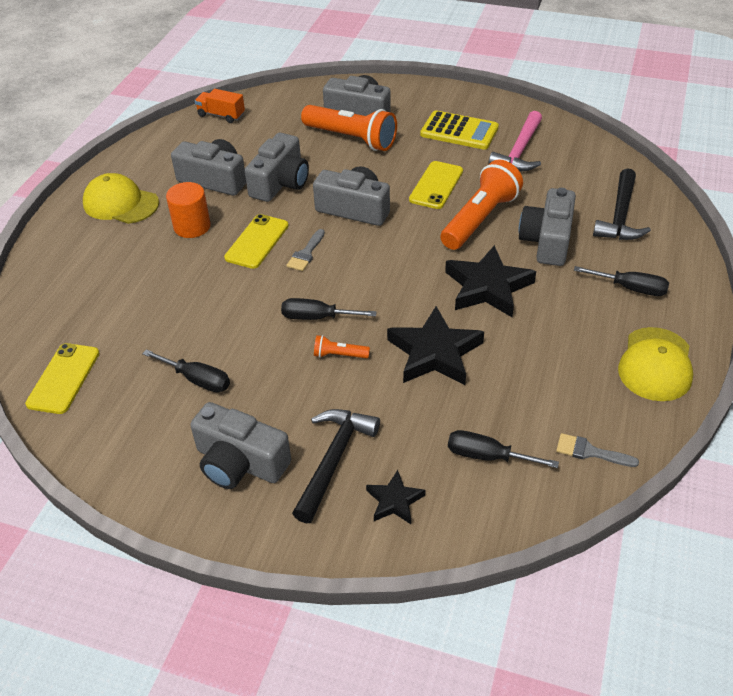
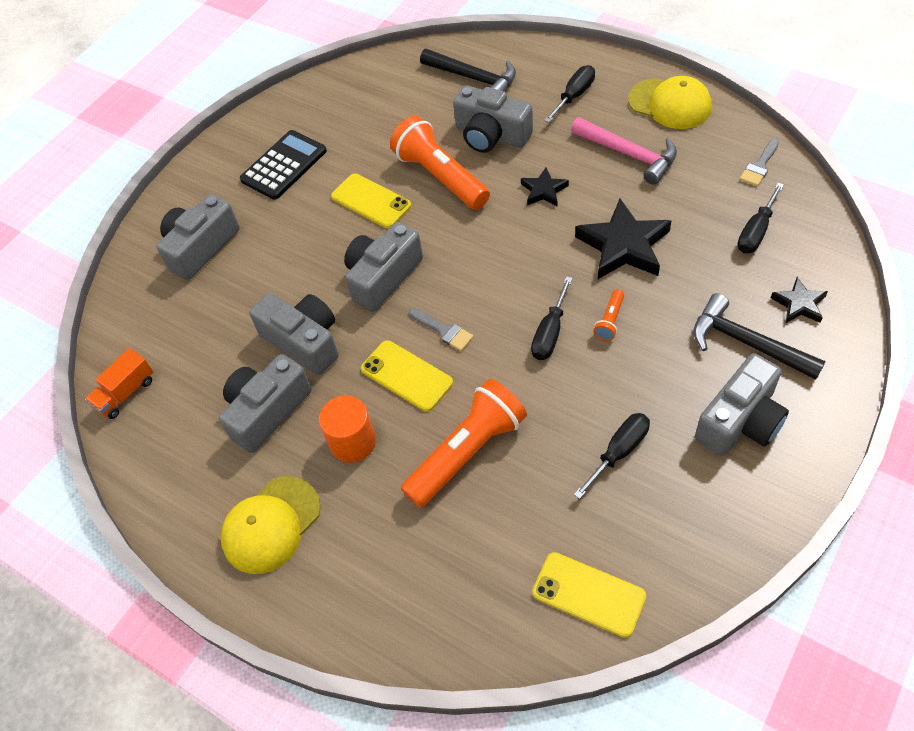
camera: 70 degrees left, 10 degrees up
orange flashlight [301,105,397,151] -> orange flashlight moved to [401,379,527,508]
yellow calculator [420,111,499,150] -> black calculator [240,130,327,200]
black star [445,245,536,317] -> black star [521,167,569,206], size x0.53
pink hammer [488,111,542,171] -> pink hammer moved to [571,117,677,185]

